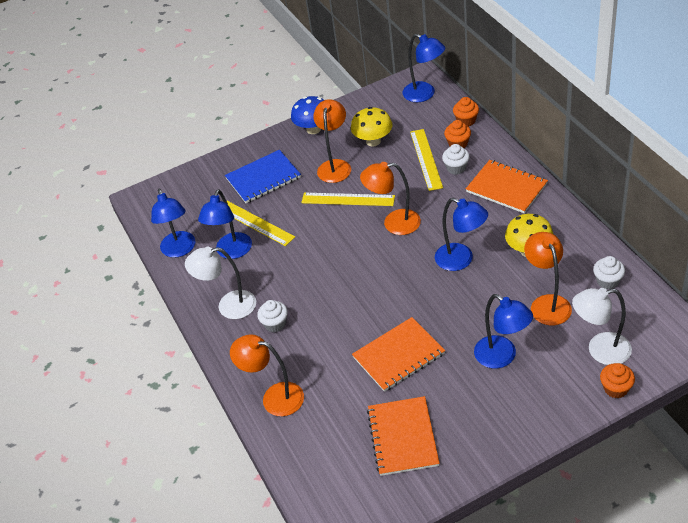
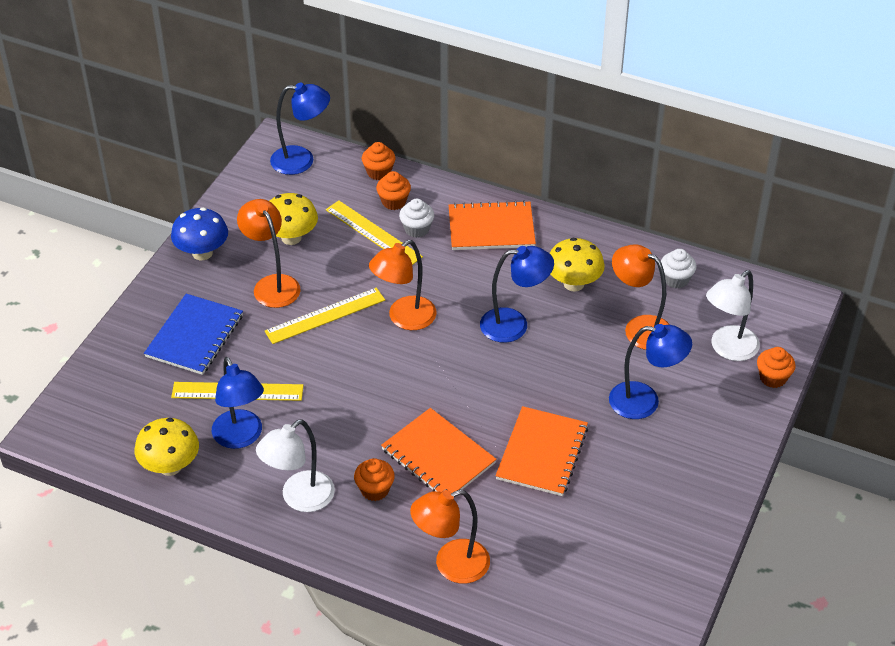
camera: 45 degrees left, 0 degrees up
blue lamp [151,189,196,258] -> yellow mushroom [135,418,199,476]
white cupcake [257,300,288,332] -> orange cupcake [354,458,395,501]
orange notebook [367,396,440,476] -> orange notebook moved to [381,408,497,493]

